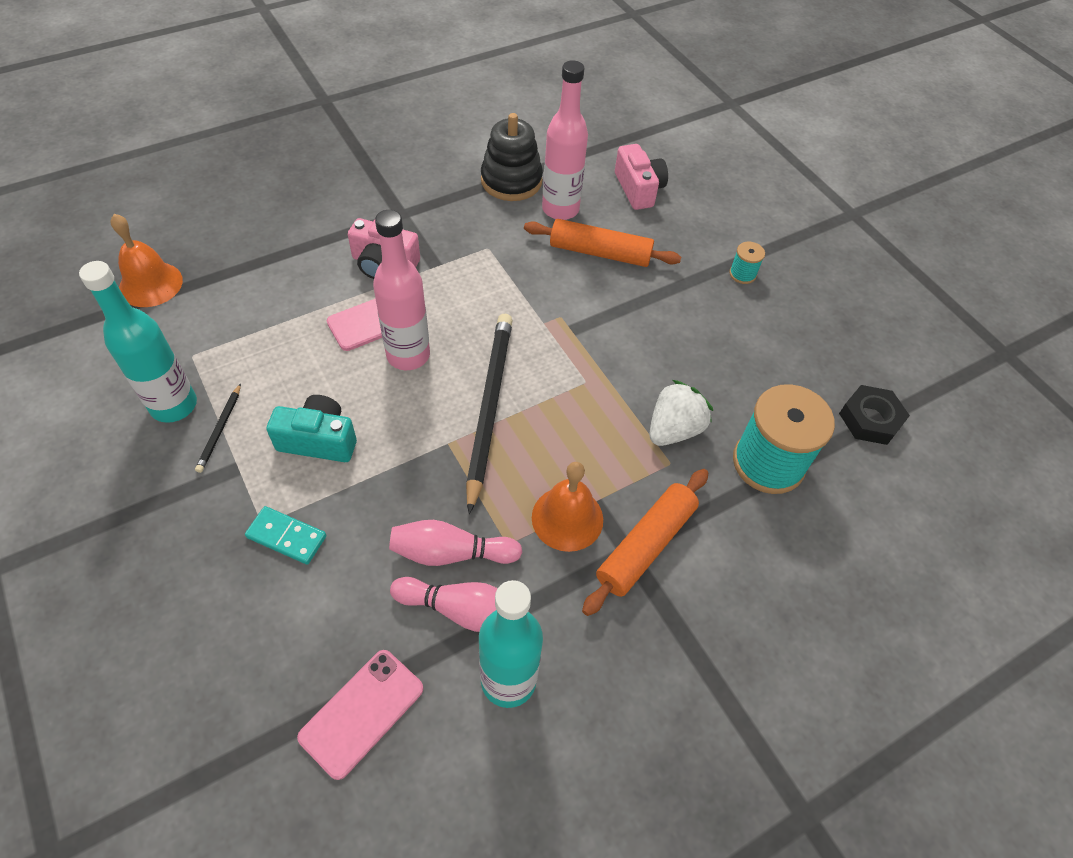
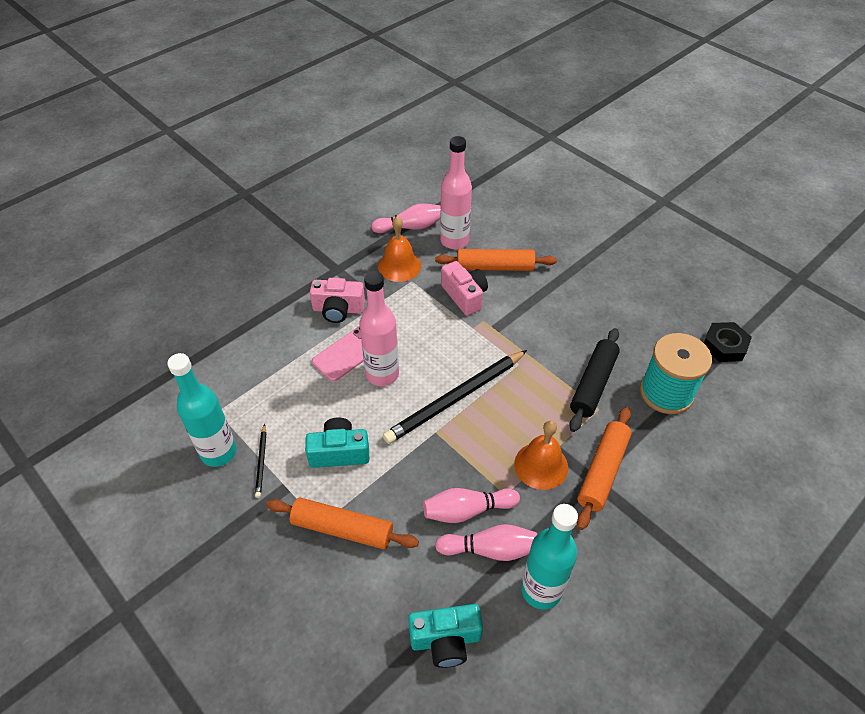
camera: 10 degrees left, 5 degrees down
orange bell [110,214,183,307] -> orange bell moved to [378,216,421,282]
turquoise domino [245,506,326,565] -> orange rolling pin [266,497,419,549]
pink phone [297,650,424,780] -> turquoise camera [408,604,483,668]
black pencil [466,314,513,514] -> black pencil turned 120 degrees counterclockwise [383,350,527,444]
black stacking toy [481,113,543,201] -> pink bowling pin [371,203,441,233]
pink camera [615,144,668,210] -> pink camera moved to [441,261,488,316]
white strawberry [649,380,713,446] -> black rolling pin [569,328,620,432]
turquoise spool [729,242,765,284] -> none

